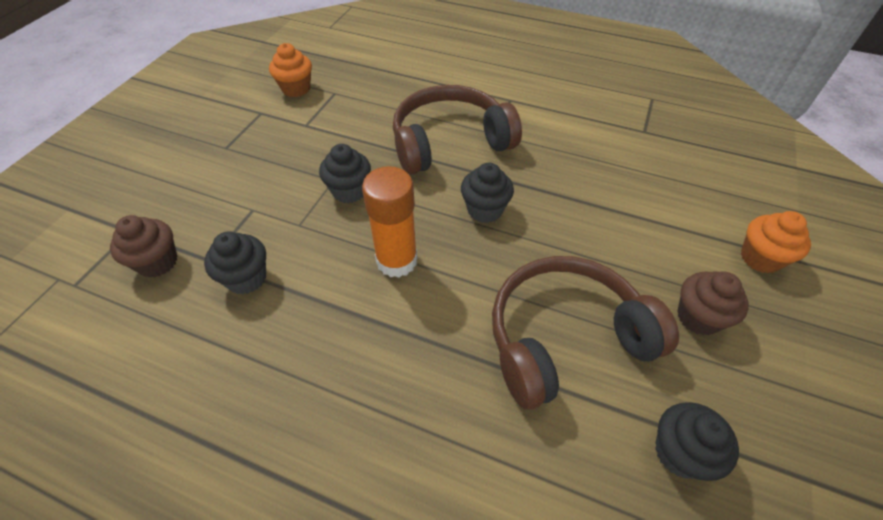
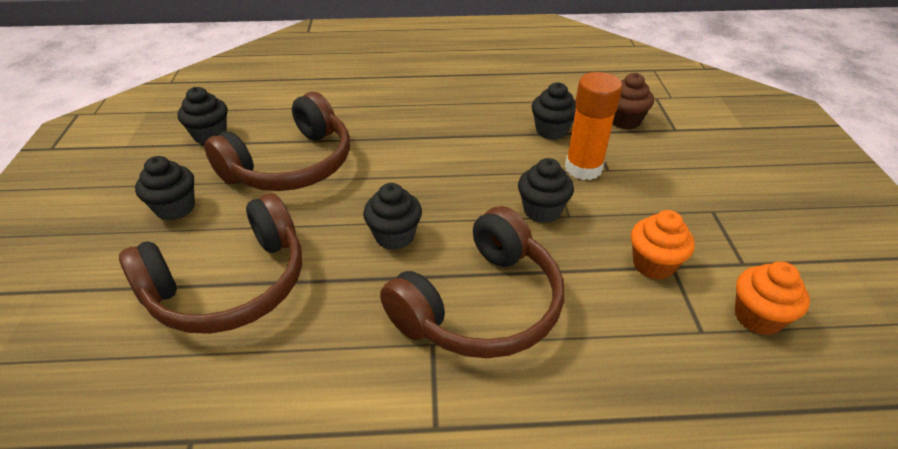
camera: 155 degrees right, 10 degrees down
orange glue stick [362,166,417,278] -> orange glue stick moved to [565,72,622,180]
brown cupcake [677,271,749,335] -> black cupcake [135,156,195,221]
orange cupcake [741,211,811,274] -> orange cupcake moved to [631,210,695,280]
none -> brown headphones [119,193,302,334]

